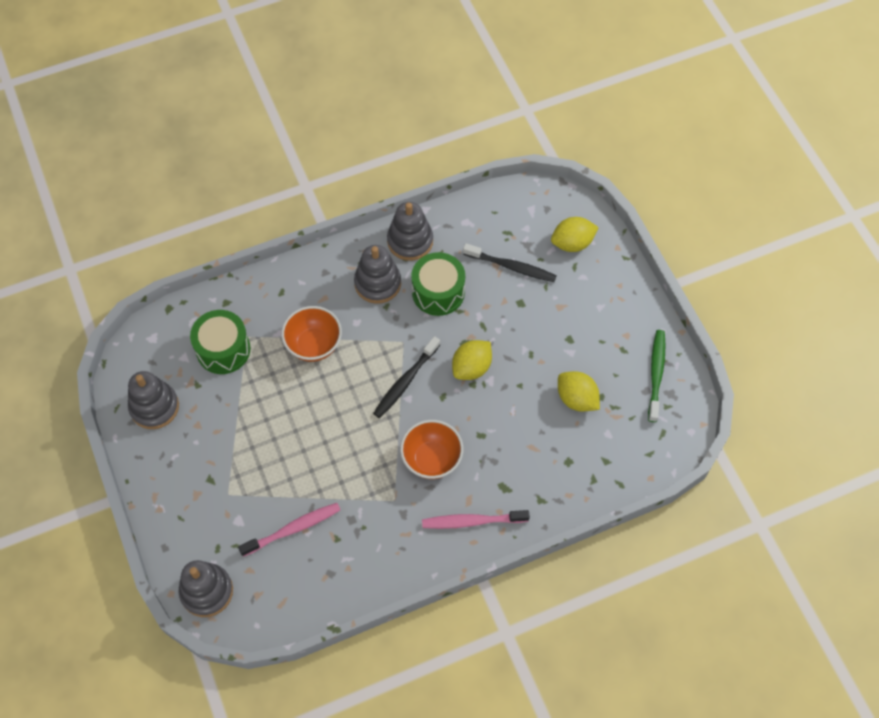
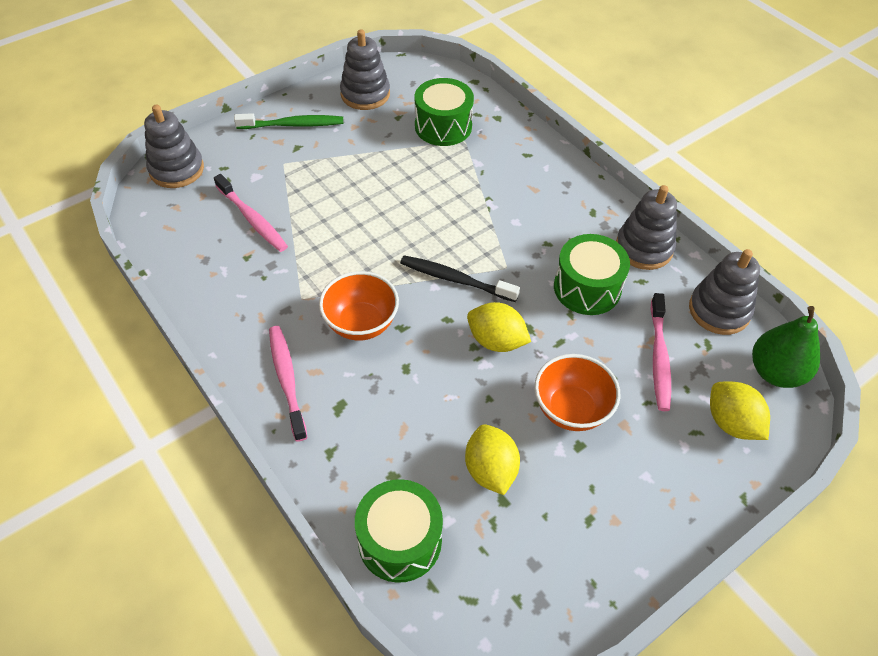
camera: 75 degrees right, 10 degrees down
orange bowl [281,306,342,362] -> orange bowl moved to [534,354,620,431]
grey stacking toy [354,245,401,304] -> grey stacking toy moved to [689,249,760,335]
black toothbrush [463,243,557,282] -> pink toothbrush [651,293,671,411]
yellow lemon [558,371,600,412] -> yellow lemon turned 45 degrees counterclockwise [465,424,520,495]
green toothbrush [648,330,665,422] -> green toothbrush moved to [234,113,343,129]
none -> green drum [355,479,443,583]
none -> green pear [752,306,820,388]

